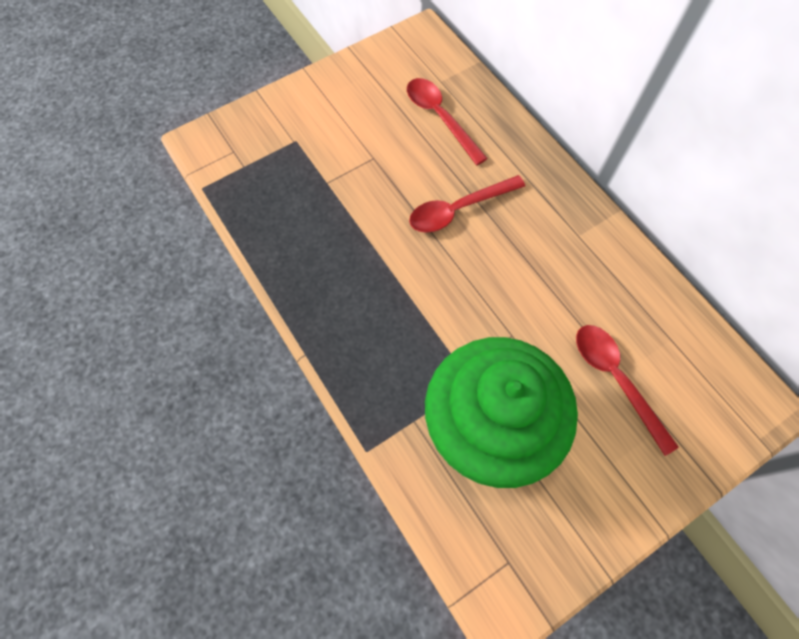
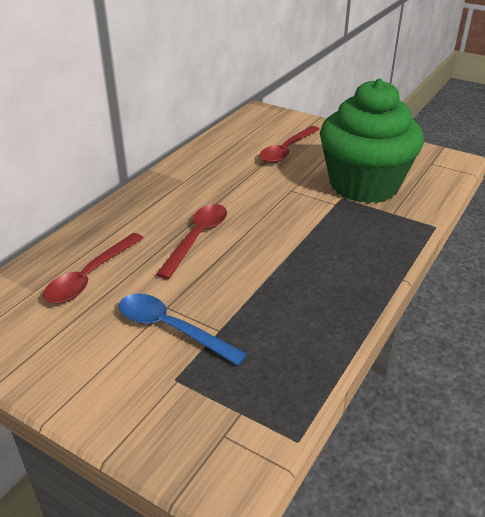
camera: 115 degrees left, 30 degrees down
red spoon [409,175,525,233] -> red spoon turned 105 degrees counterclockwise [156,204,227,279]
none -> blue spoon [119,294,247,366]

